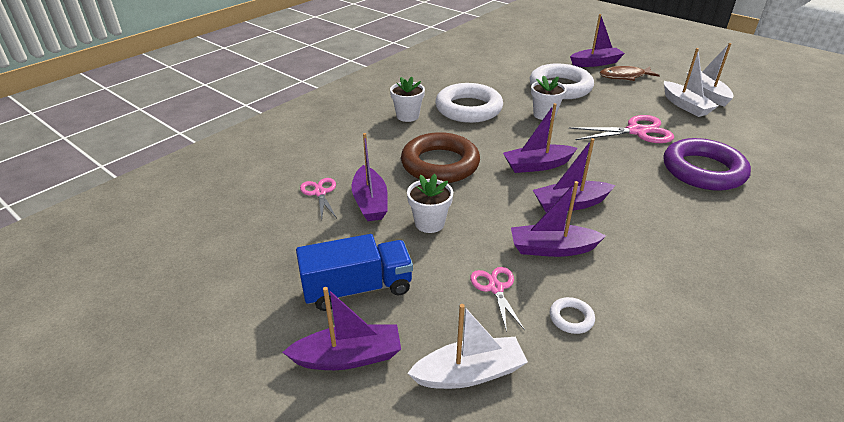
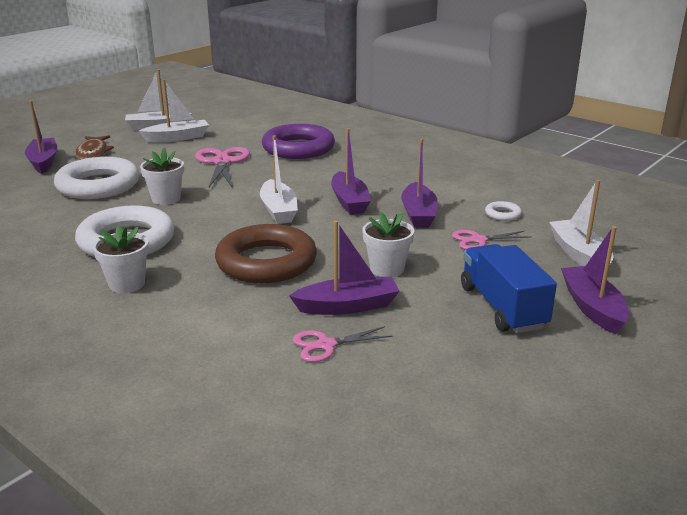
camera: 90 degrees left, 10 degrees down
purple boat [503,103,578,173] -> white boat [260,135,298,224]

